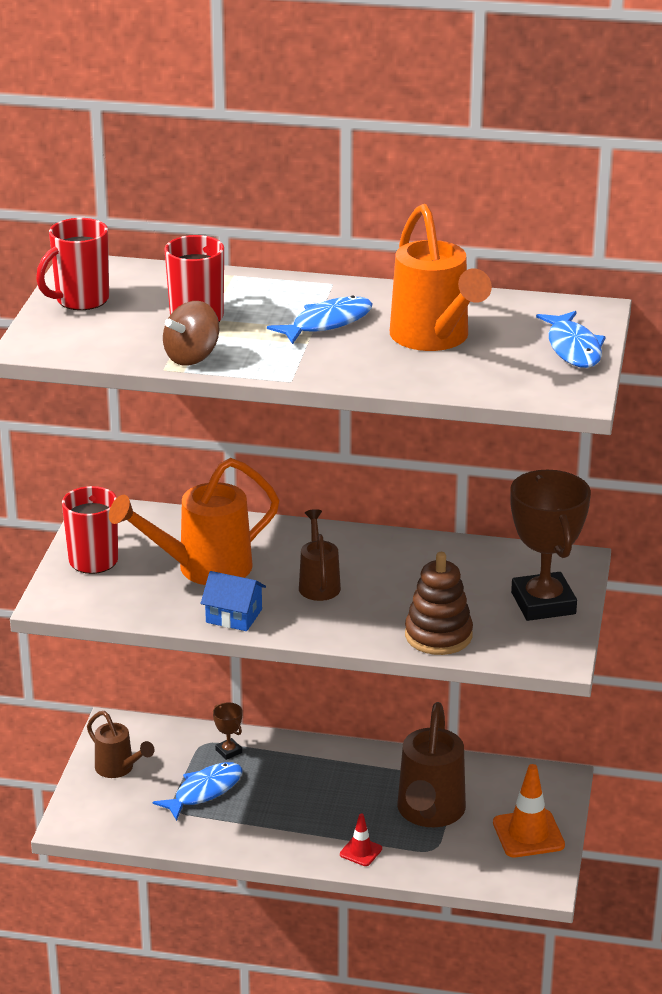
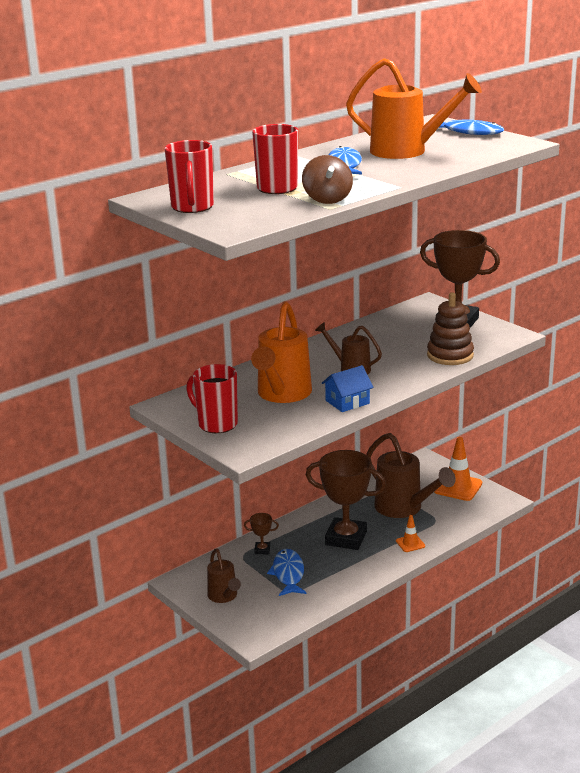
camera: 50 degrees left, 5 degrees down
brown watering can [87,711,154,778] -> brown watering can turned 75 degrees clockwise [207,548,241,603]
red traffic cone [340,814,382,866] -> orange traffic cone [396,515,425,552]
none -> brown trophy [306,450,386,550]

